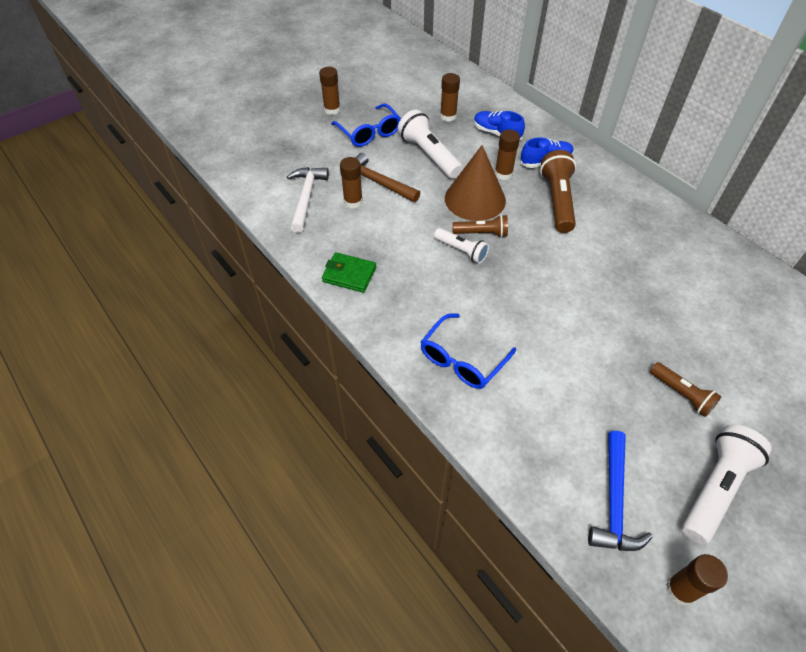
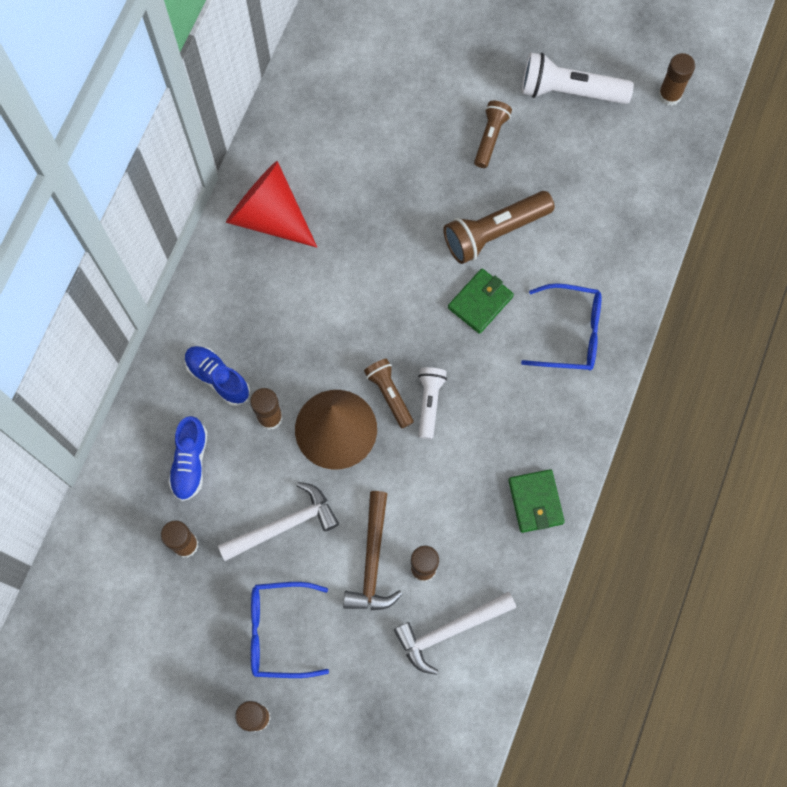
camera: 120 degrees left, 20 degrees up
blue glasses [331,103,401,147] -> blue glasses turned 120 degrees counterclockwise [251,582,329,678]
white flashlight [398,110,463,179] -> white hammer [218,482,339,561]
brown flashlight [540,150,576,233] -> brown flashlight moved to [443,191,555,264]
blue hammer [588,431,653,551] -> none
none -> red cone [226,161,317,247]
none -> green wallet [448,269,514,334]

